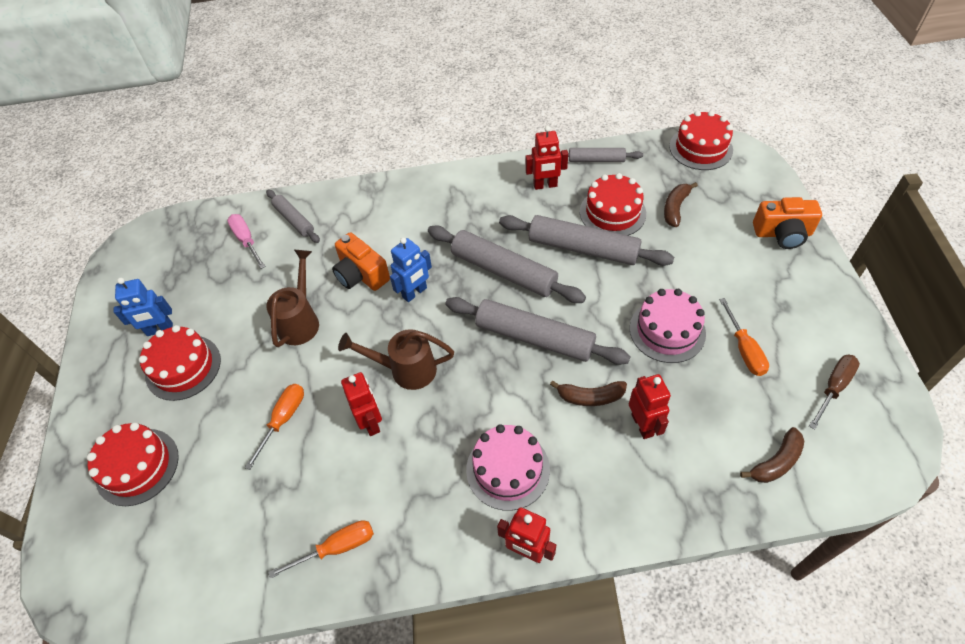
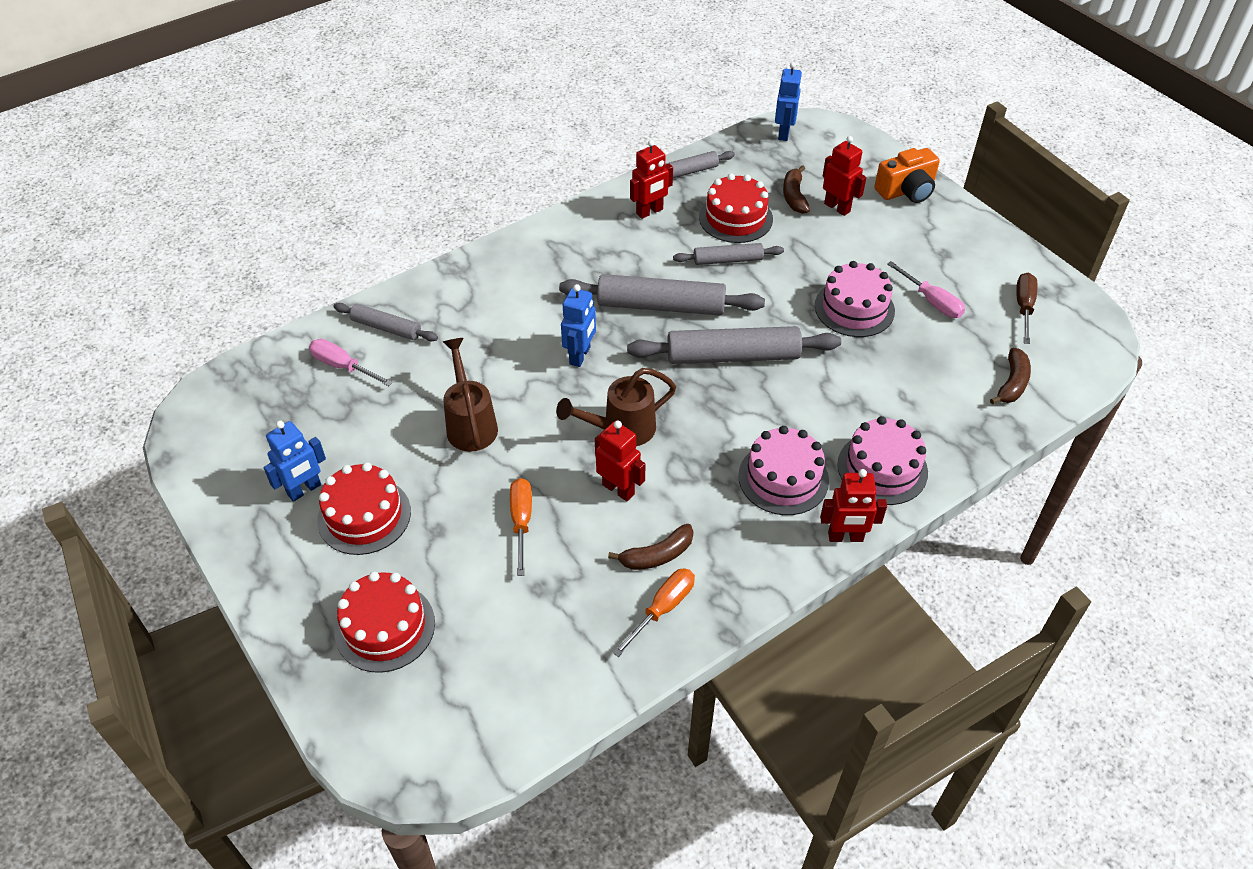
camera: 30 degrees left, 5 degrees down
orange camera [332,232,390,291] -> none
grey rolling pin [499,215,674,266] -> grey rolling pin [673,243,784,265], size x0.56
brown banana [550,380,627,406] -> brown banana moved to [608,524,693,570]
red robot [629,374,671,439] -> red robot moved to [822,136,866,216]
red cake [669,111,733,170] -> blue robot [775,62,802,141]
orange screwdriver [719,298,769,376] -> pink screwdriver [887,261,965,318]
none -> pink cake [837,416,928,505]

